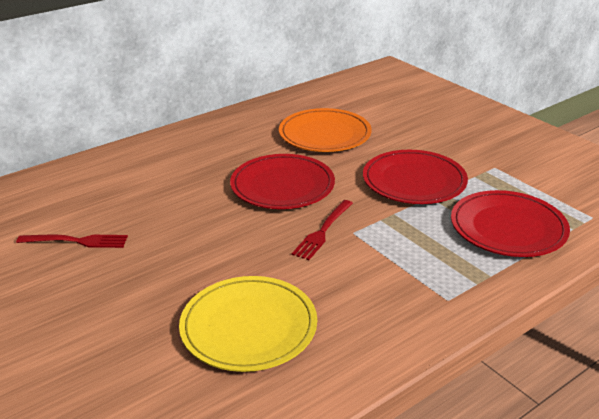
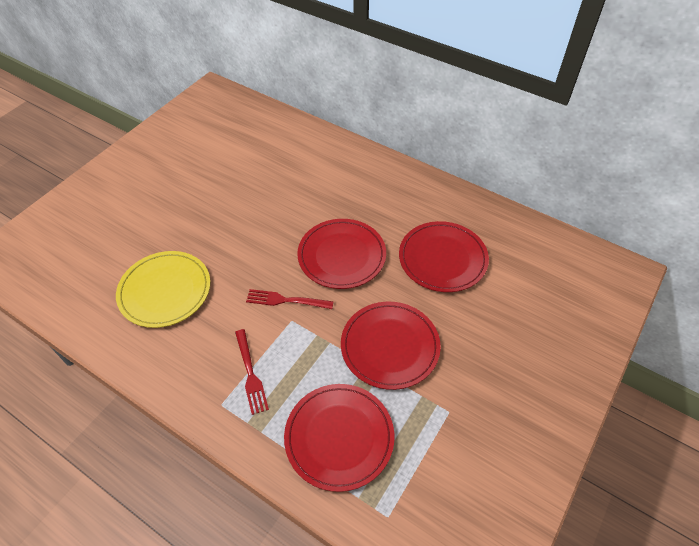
camera: 70 degrees right, 20 degrees up
red fork [16,235,128,248] -> red fork moved to [235,329,269,415]
orange plate [279,108,372,152] -> red plate [399,221,489,292]

